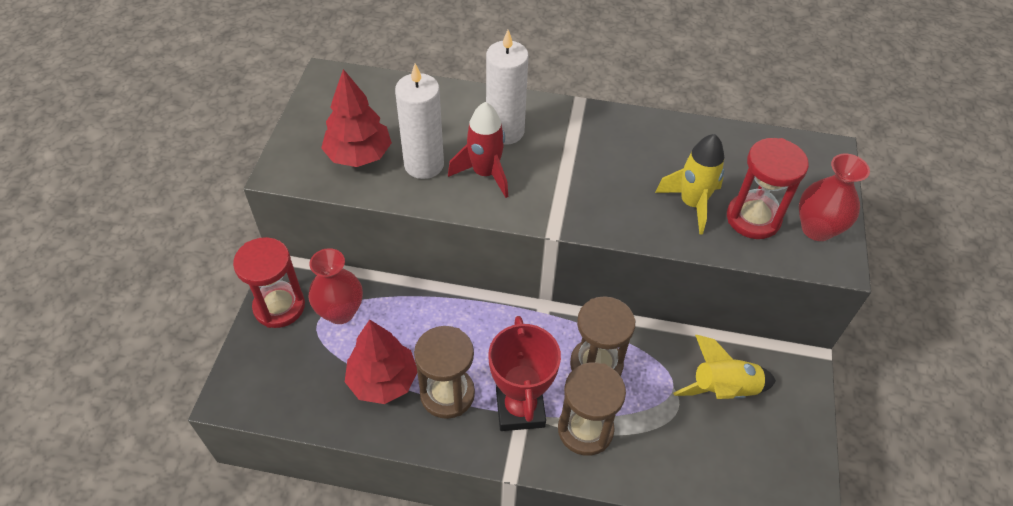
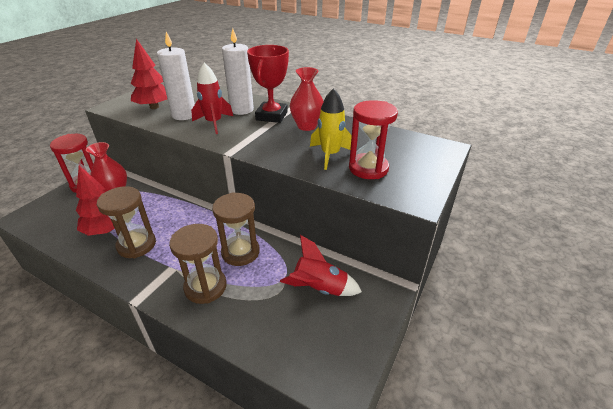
camera: 20 degrees right, 15 degrees down
red trophy [488,316,561,431] -> red trophy moved to [247,45,289,123]
yellow rocket [673,335,776,399] -> red rocket [280,235,362,296]
red vase [799,154,870,241] -> red vase moved to [290,67,324,131]

